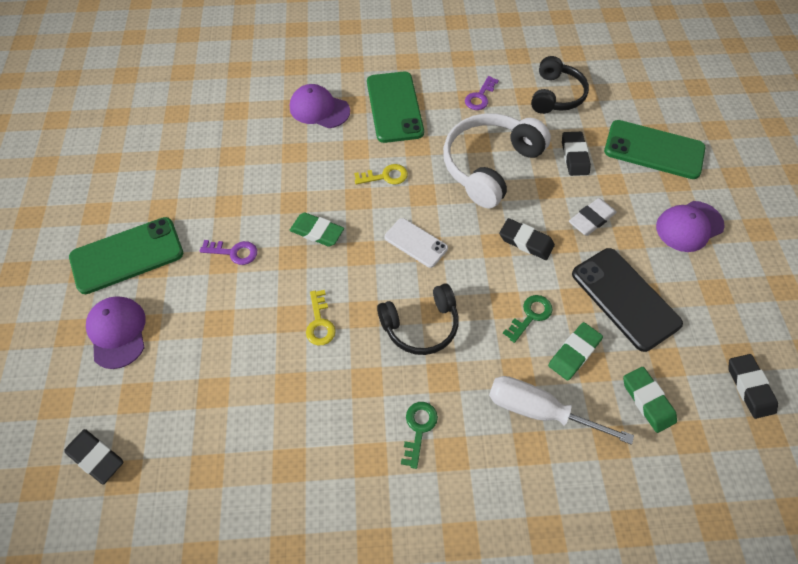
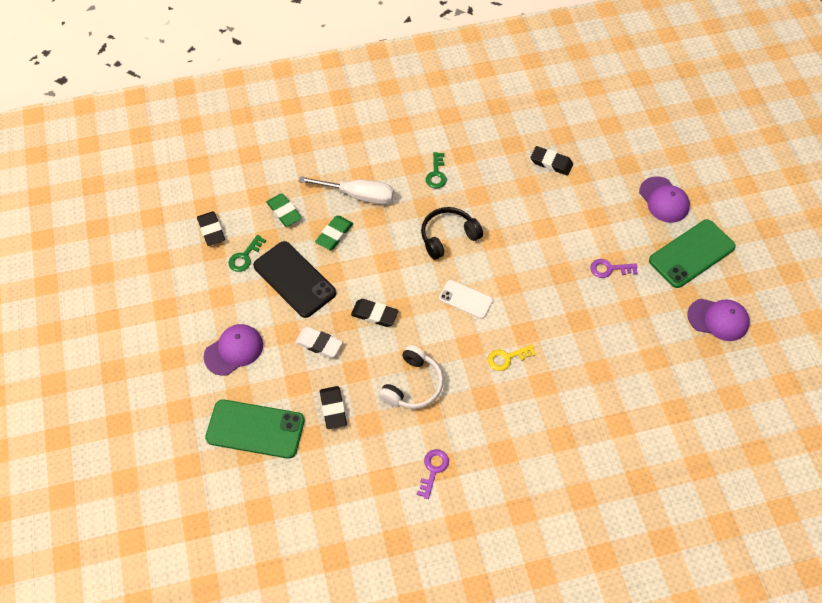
camera: 170 degrees right, 0 degrees up
black eraser [64,429,123,485] -> black eraser moved to [530,146,573,176]
green eraser [289,212,344,246] -> none
purple cap [290,84,350,128] -> purple cap moved to [688,299,750,341]
yellow key [306,290,336,345] -> none
green phone [367,72,424,143] -> none
white headphones [443,113,551,208] -> white headphones [379,345,443,409], size x0.65
green key [503,295,553,343] -> green key moved to [228,235,266,272]
black headphones [531,56,589,114] -> none
white eraser [569,198,617,236] -> white eraser turned 75 degrees clockwise [295,327,343,358]

